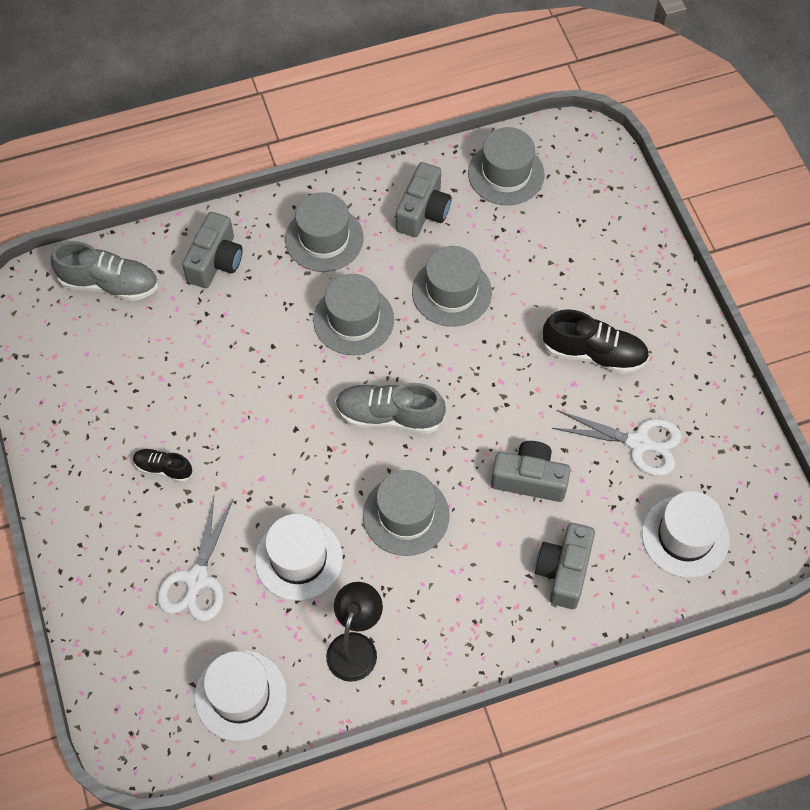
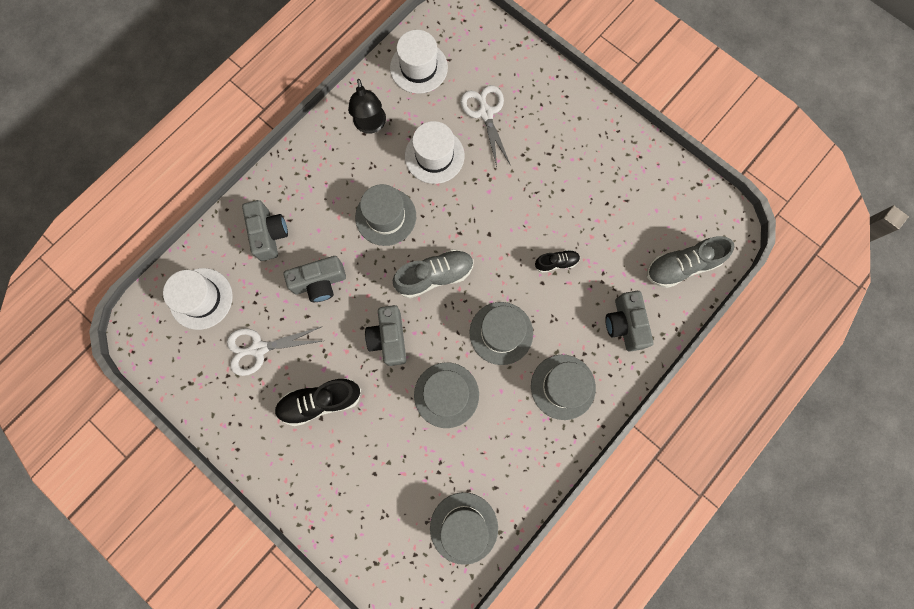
camera: 150 degrees right, 15 degrees up
black shoe [133,449,193,482] -> black shoe moved to [535,250,580,273]
grey camera [396,162,451,237] -> grey camera moved to [365,305,406,366]

